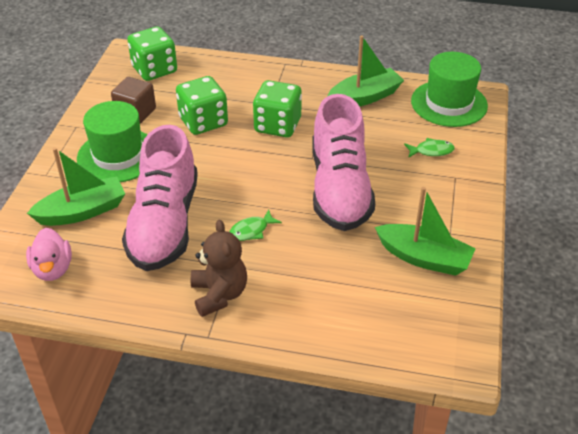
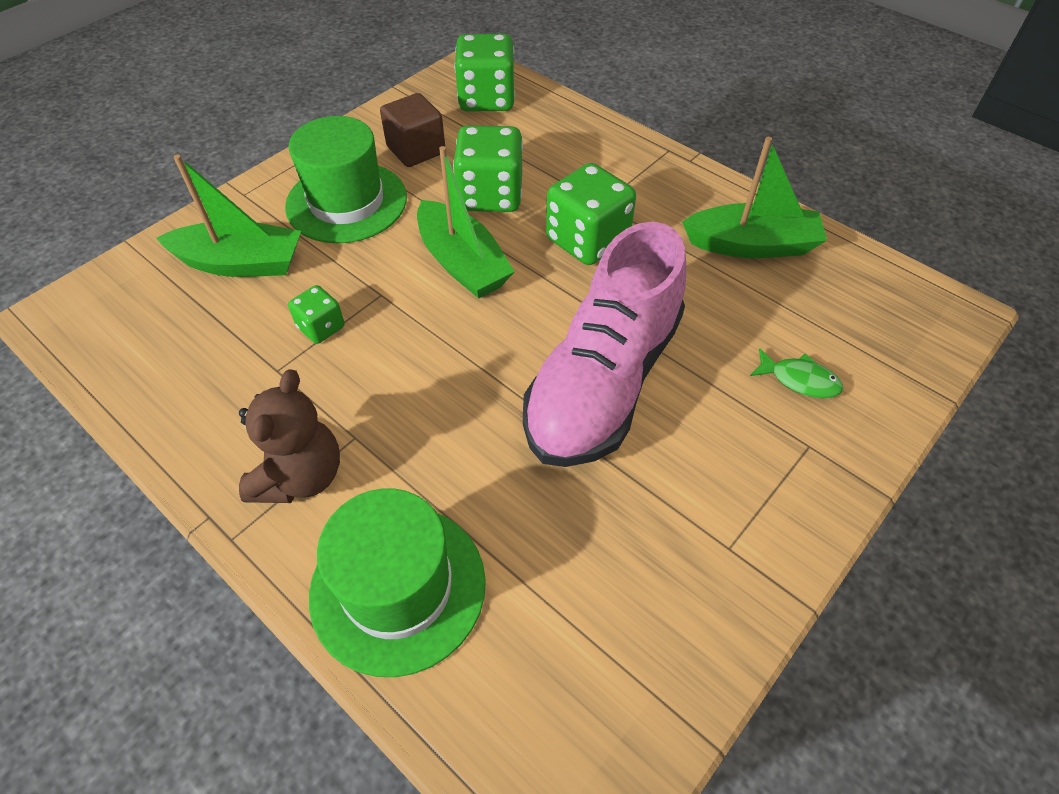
camera: 30 degrees right, 10 degrees up
pink duck [26,228,72,281] -> none
pink shoe [122,125,198,271] -> green dice [288,285,345,344]
green fish [229,210,282,241] -> none
green boat [375,187,476,276] -> green boat moved to [417,146,515,299]
green hat [411,52,488,127] -> green hat moved to [309,488,486,677]

